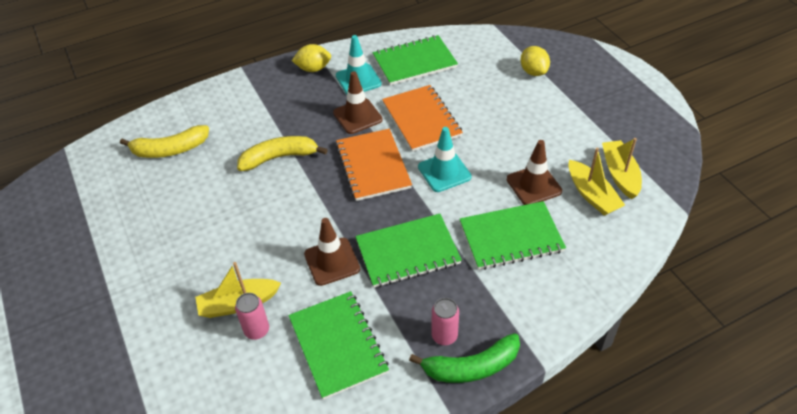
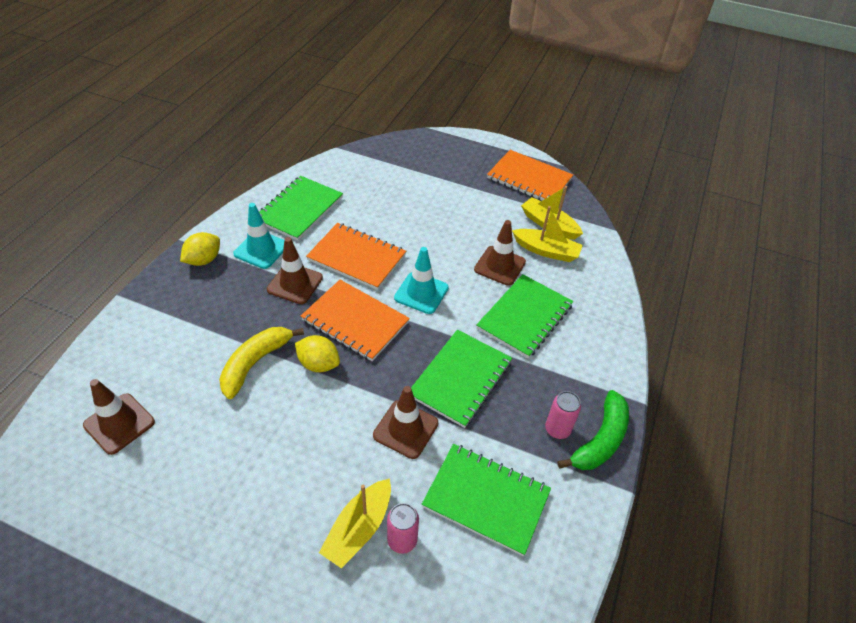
camera: 45 degrees left, 0 degrees up
yellow banana [120,125,209,158] -> brown traffic cone [83,379,155,455]
yellow lemon [520,46,550,76] -> yellow lemon moved to [295,335,340,372]
none -> orange notebook [487,150,573,201]

